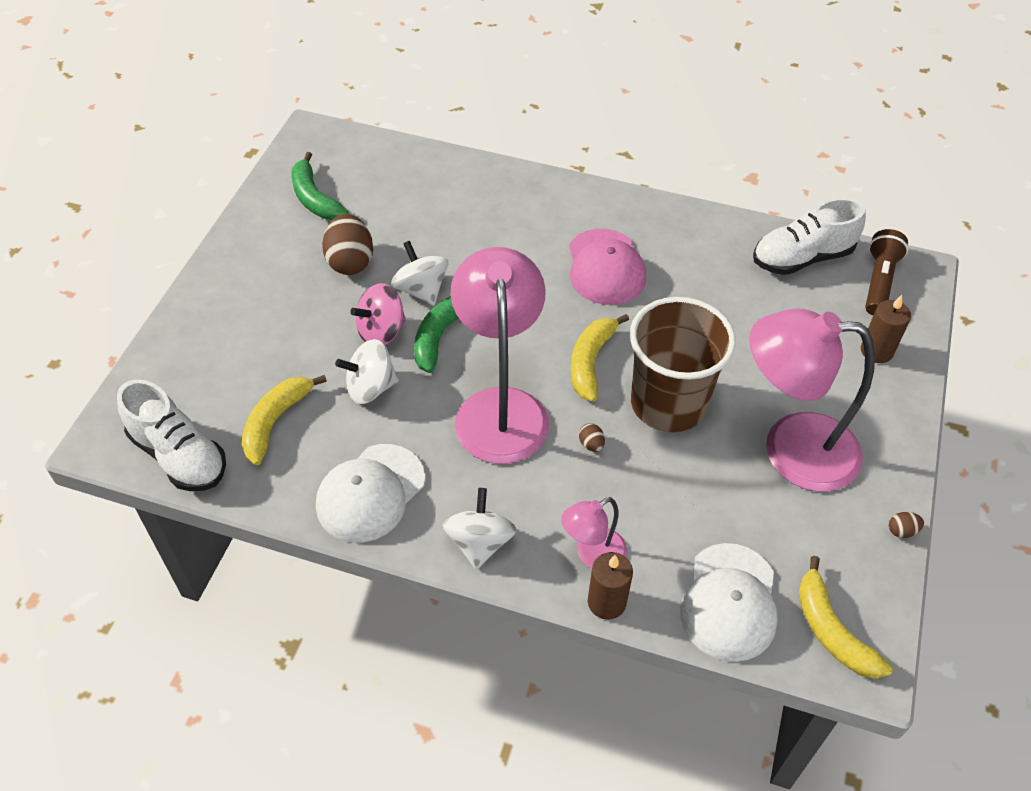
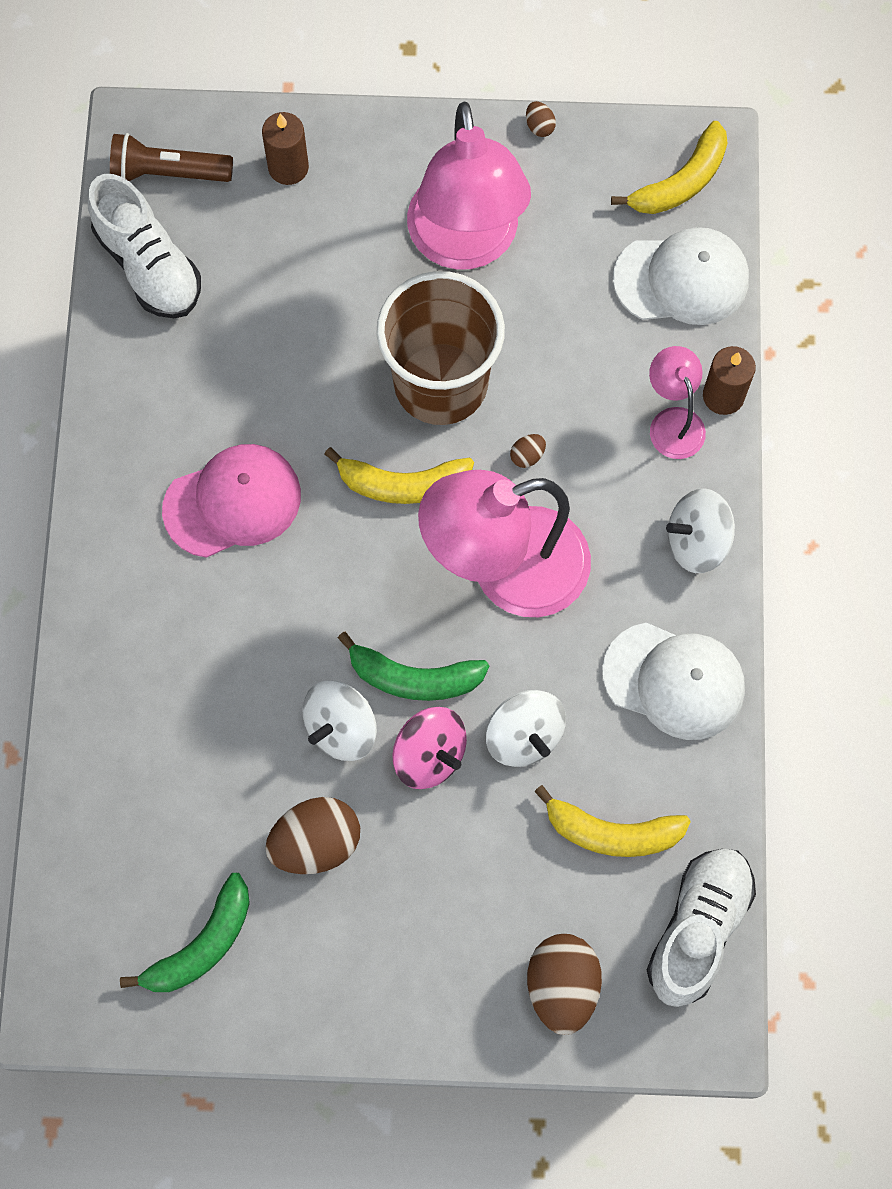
camera: 105 degrees left, 20 degrees up
pink lamp [561,497,627,569] -> pink lamp turned 150 degrees counterclockwise [649,346,706,459]
none -> brown egg [527,934,602,1035]

